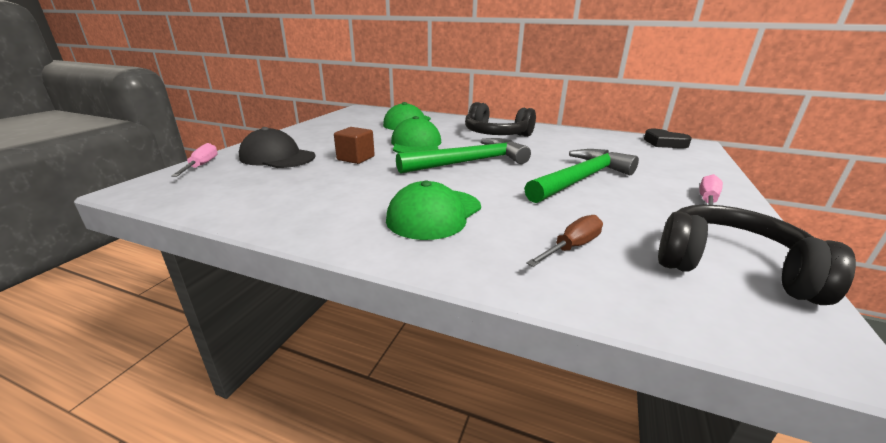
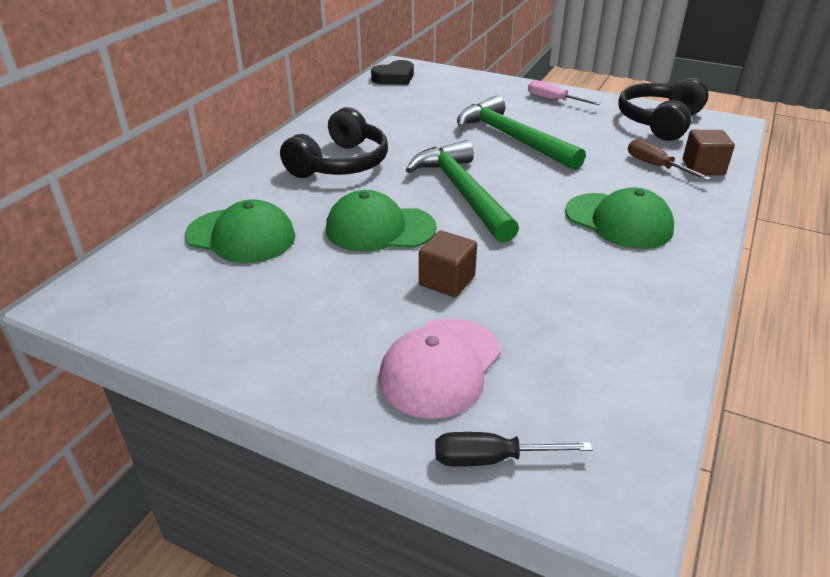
camera: 85 degrees left, 10 degrees up
pink screwdriver [171,143,218,177] -> black screwdriver [435,432,593,467]
black cap [239,127,315,168] -> pink cap [379,318,501,419]
none -> brown cube [683,130,735,175]

